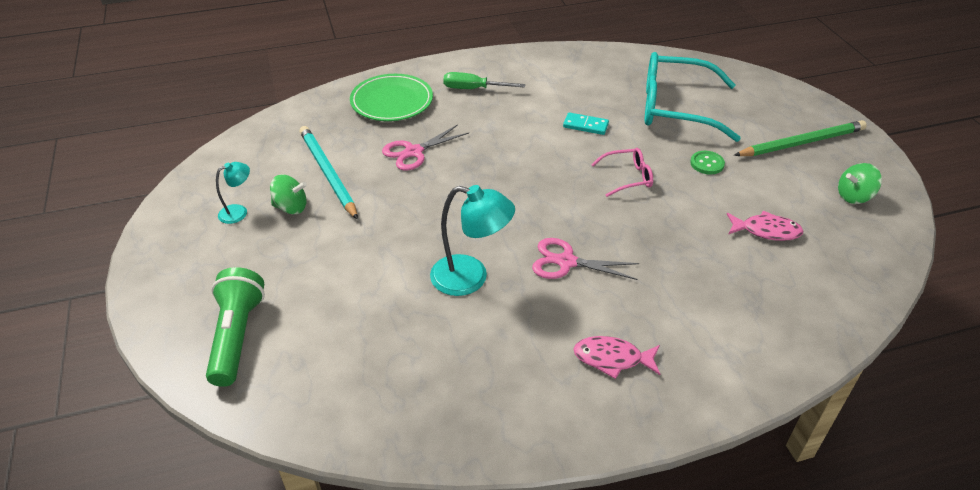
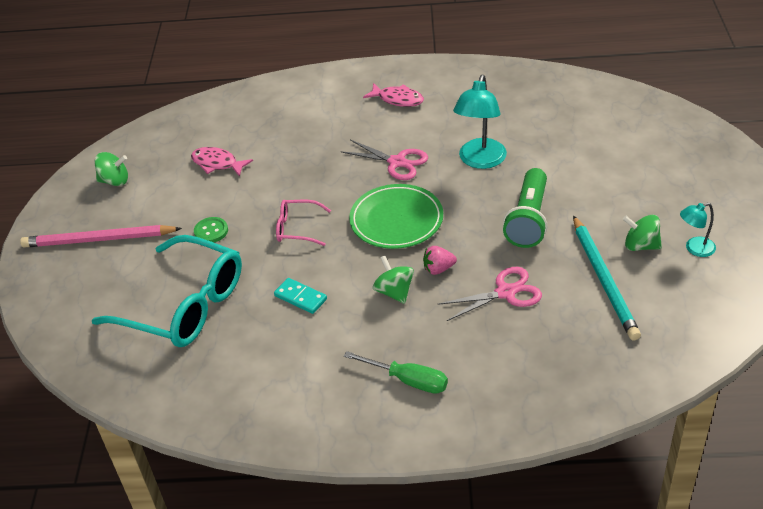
camera: 160 degrees left, 0 degrees up
green flashlight [206,267,265,387] -> green flashlight moved to [503,168,547,248]
green plate [350,74,433,121] -> green plate moved to [349,184,443,249]
turquoise lamp [430,185,515,296] -> turquoise lamp turned 105 degrees counterclockwise [453,75,507,169]
green pencil [734,120,867,156] -> pink pencil [20,225,182,248]
none -> green spinning top [373,256,414,304]
none -> pink strawberry [423,246,457,275]

